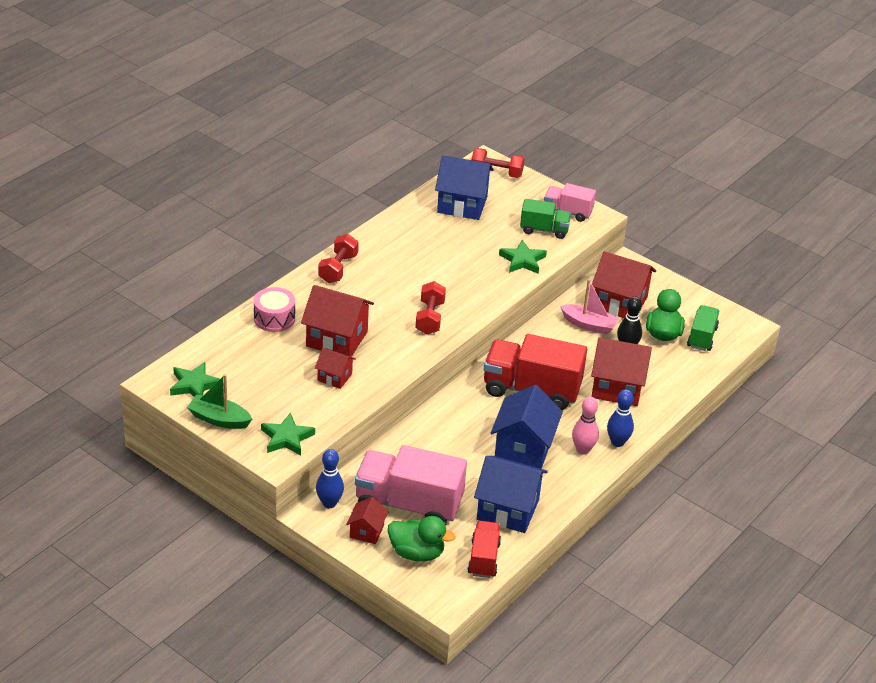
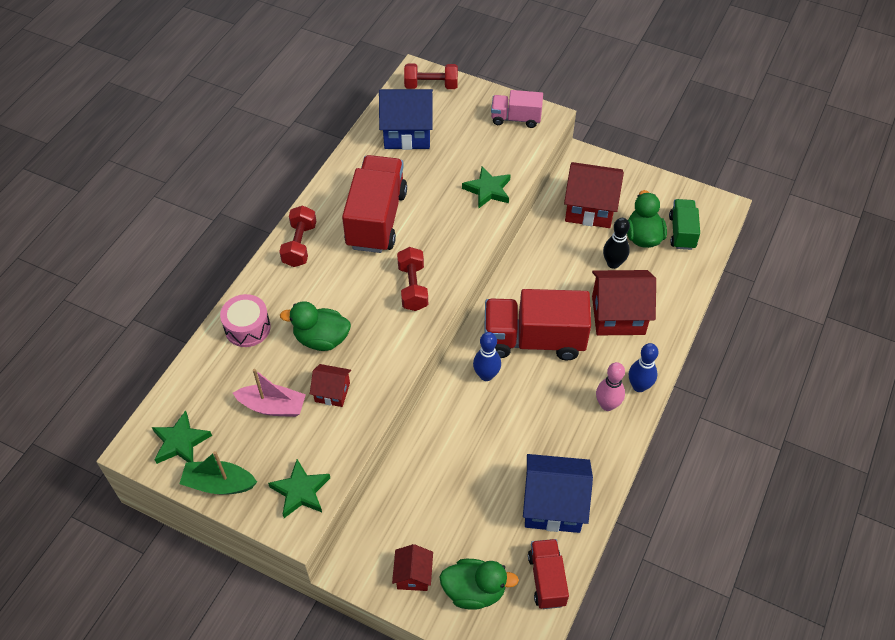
camera: 10 degrees left, 15 degrees up
red house [301,285,374,357] -> green duck [280,301,351,351]
blue bowling pin [316,449,344,508] -> blue bowling pin moved to [473,332,501,381]
pink truck [355,445,467,522] -> none
blue house [491,385,563,469] -> none
green truck [520,199,571,239] -> none
pink boat [560,279,619,334] -> pink boat moved to [233,369,306,417]
none -> red truck [342,155,407,253]

